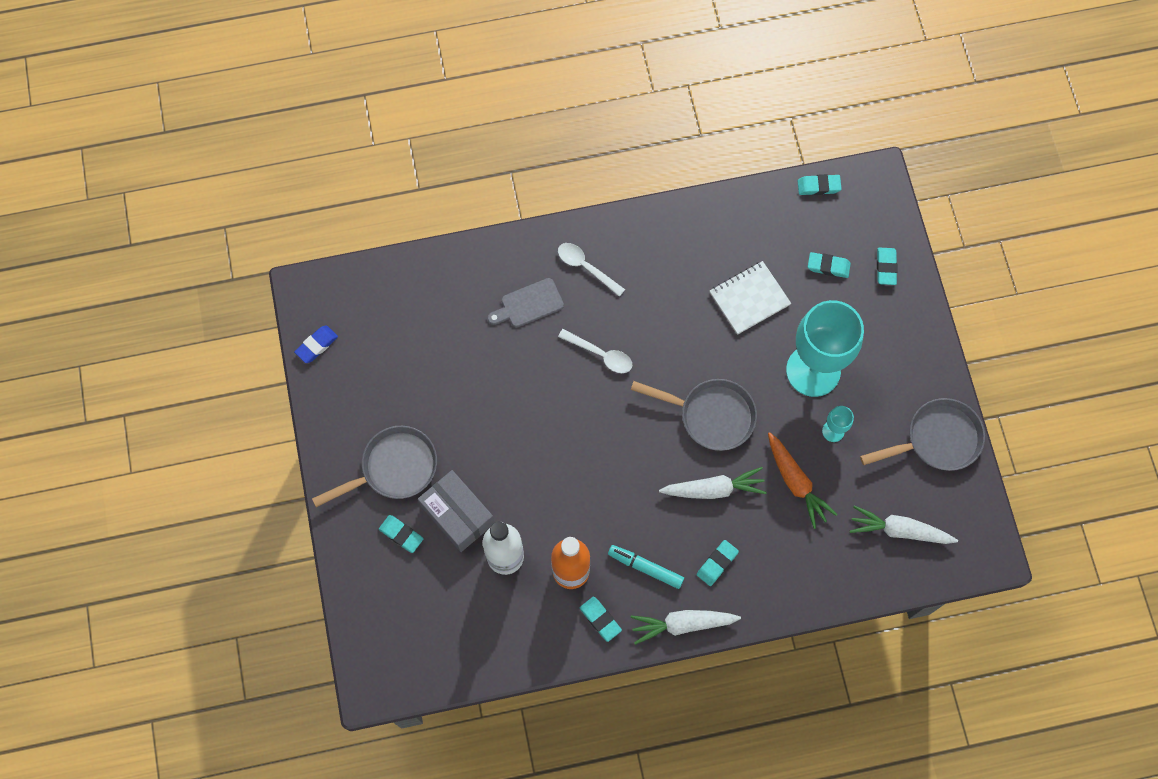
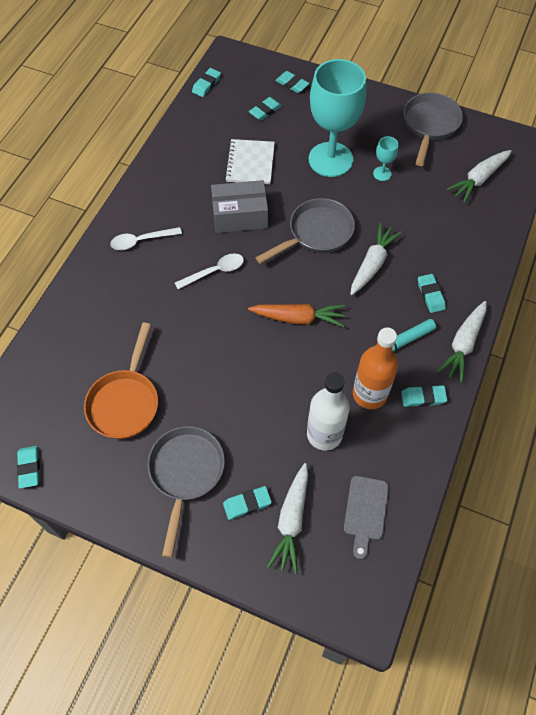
camera: 55 degrees left, 10 degrees down
blue eraser [294,326,338,363] -> turquoise eraser [17,446,40,488]
grey box [418,470,494,552] -> grey box moved to [211,180,268,233]
grey cutting board [488,278,564,327] -> grey cutting board moved to [344,476,389,559]
orange carrot [768,432,838,529] -> orange carrot moved to [248,304,345,327]
none -> orange pan [84,323,158,439]
none -> white carrot [267,463,308,574]

